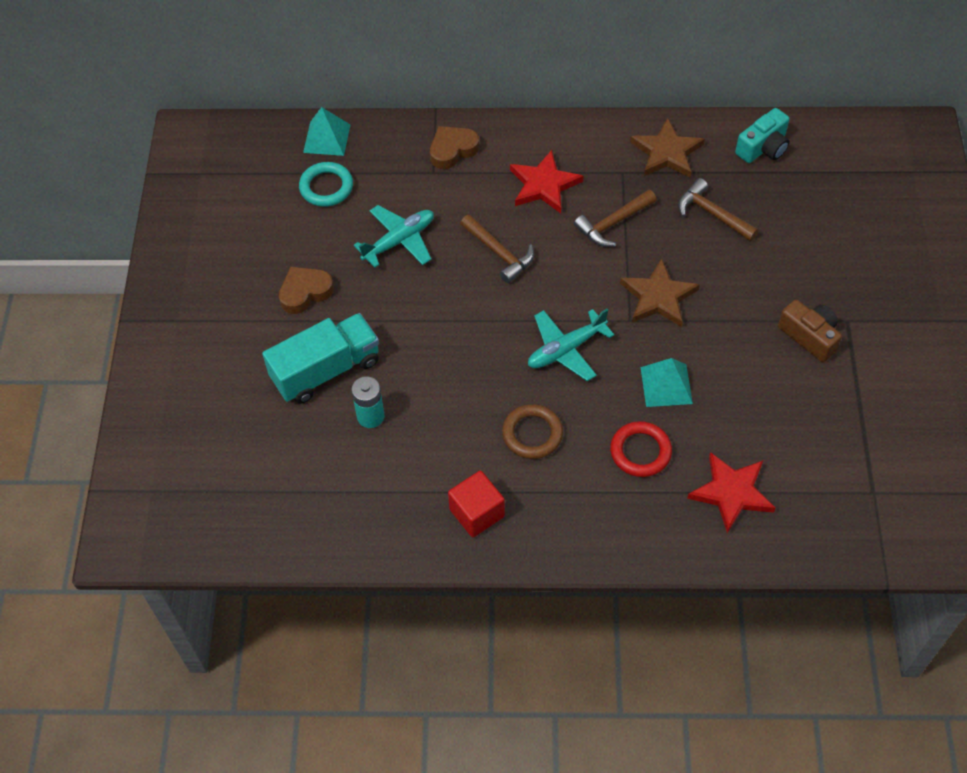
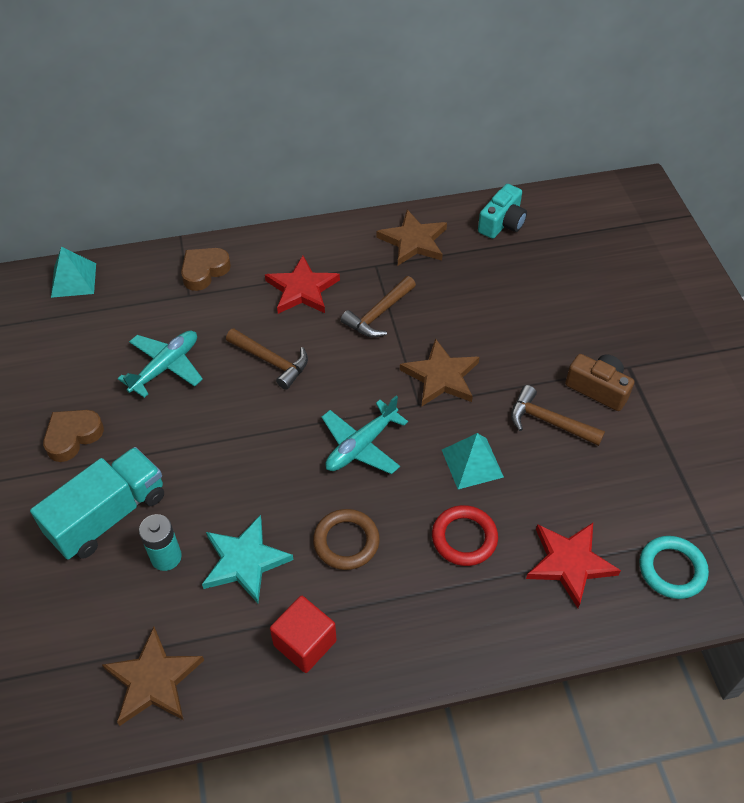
camera: 15 degrees left, 5 degrees down
turquoise ring [299,162,353,207] -> turquoise ring moved to [639,536,709,599]
brown hammer [678,178,758,241] -> brown hammer moved to [511,385,605,446]
none -> brown star [102,627,204,726]
none -> turquoise star [202,515,294,603]

